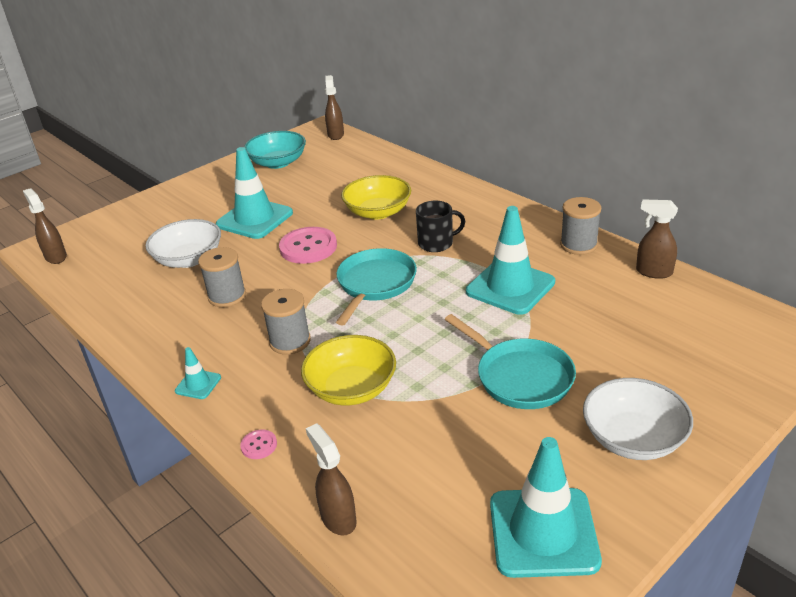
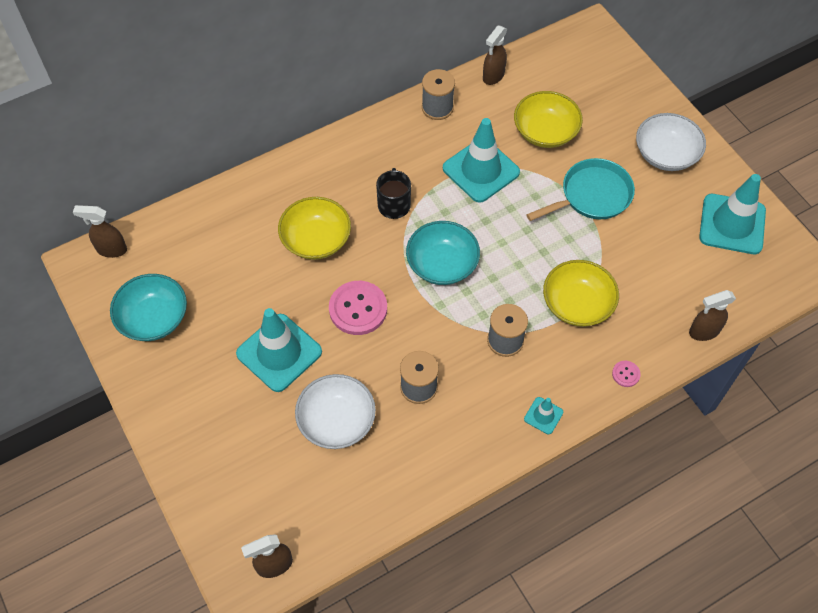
camera: 80 degrees left, 25 degrees up
turquoise pan [336,248,417,326] -> turquoise bowl [406,221,480,285]
none -> yellow bowl [514,91,583,148]

